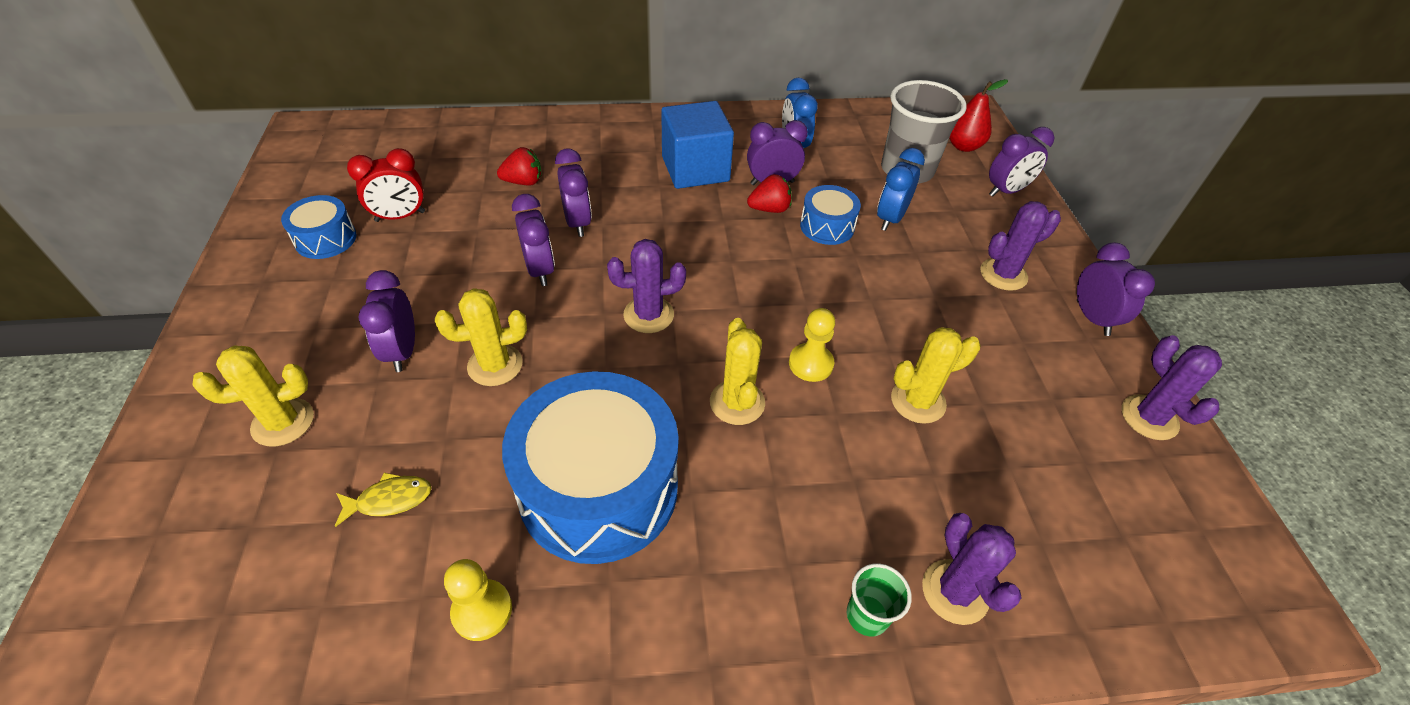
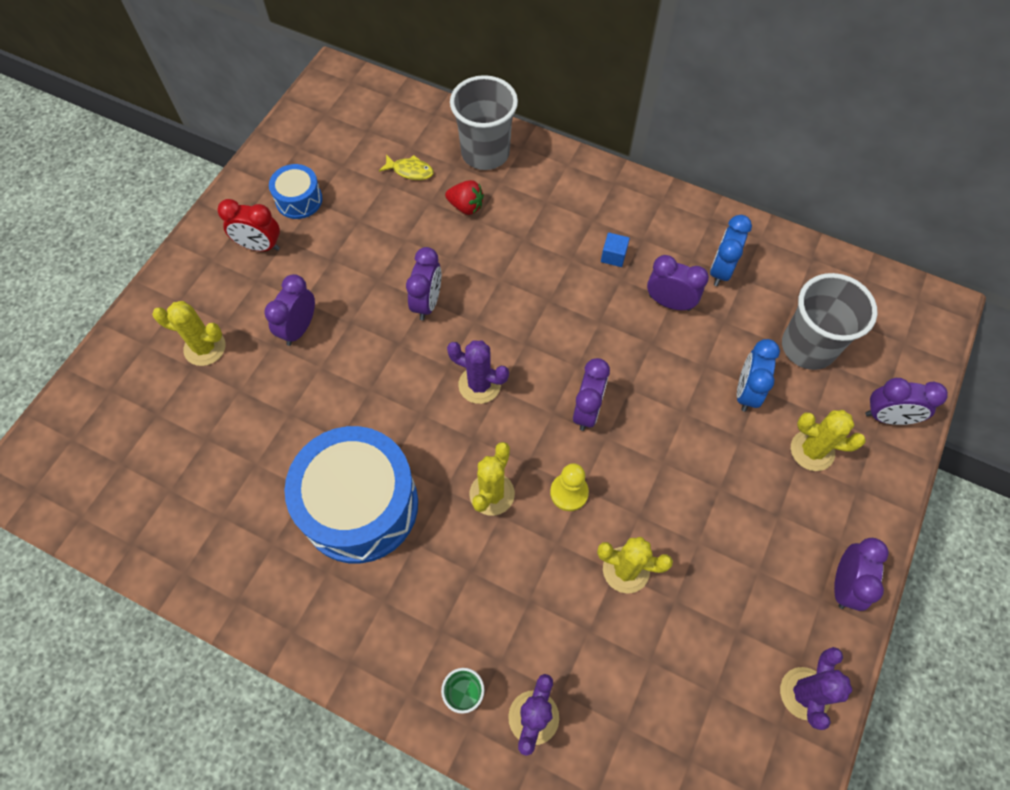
camera: 35 degrees right, 15 degrees up
yellow fish [335,473,432,527] -> yellow fish moved to [379,154,434,180]
red clock [347,148,425,222] -> red clock moved to [217,199,280,251]
yellow cactus [435,288,527,386] -> yellow cactus moved to [791,410,866,471]
yellow pawn [444,559,512,641] -> none
purple clock [555,148,592,237] -> purple clock moved to [573,358,610,431]
blue cube [661,101,734,189] -> blue cube [601,233,630,267], size x0.41
red strawberry [747,174,792,213] -> none
blue drum [800,185,861,245] -> none
blue clock [877,148,925,231] -> blue clock turned 45 degrees counterclockwise [737,339,780,412]
red pear [949,79,1008,152] -> none
purple cactus [980,201,1061,291] -> none
none -> grey cup [450,75,518,170]

